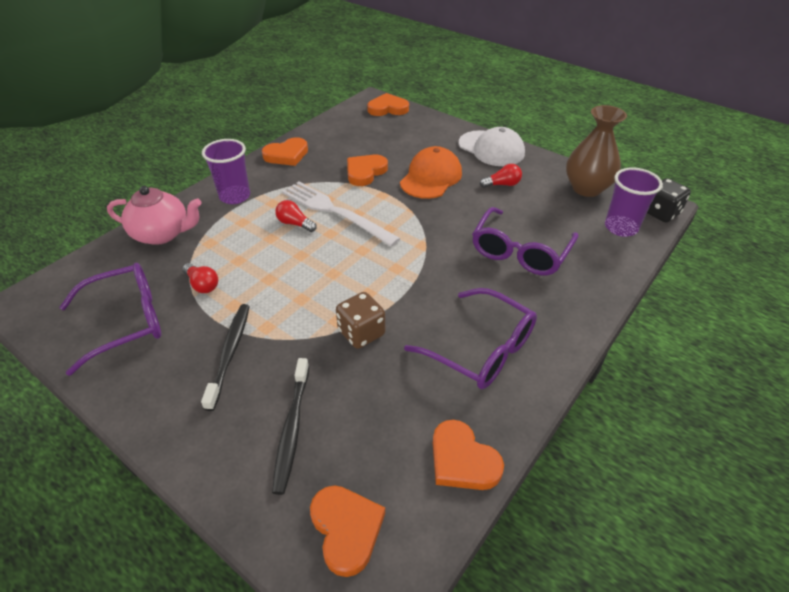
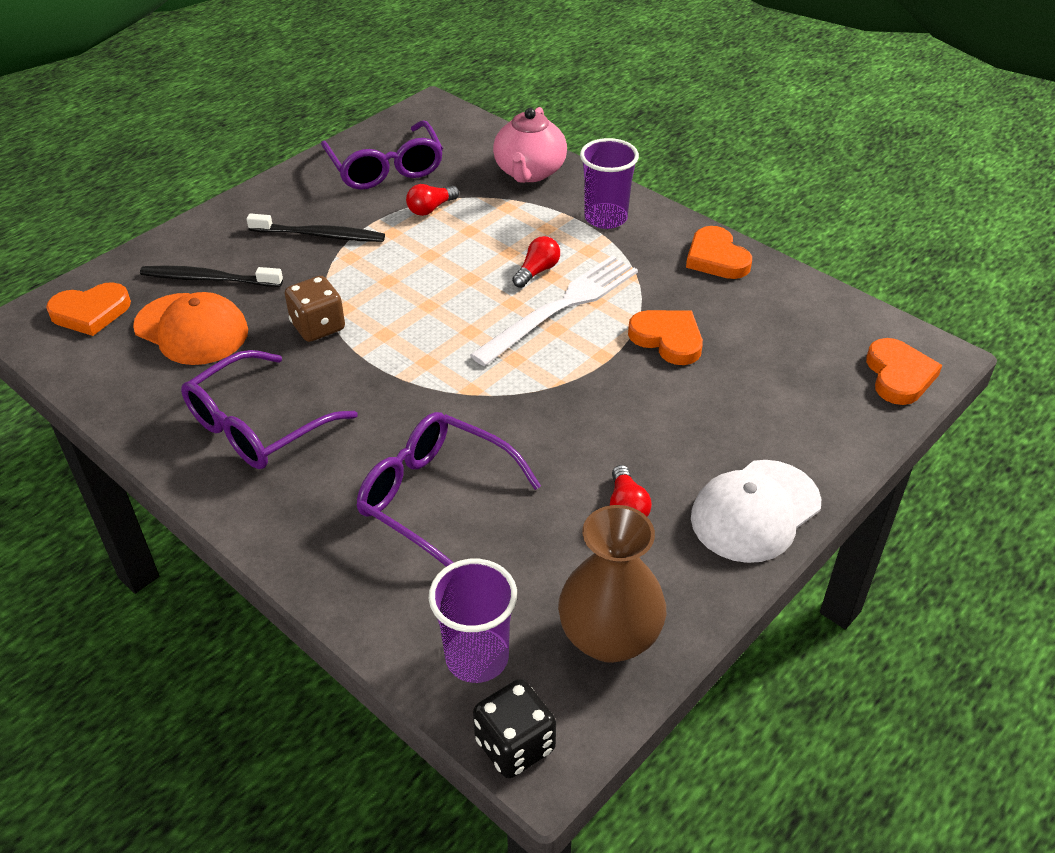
camera: 95 degrees right, 0 degrees up
orange cap [400,146,462,199] -> orange cap moved to [133,292,248,365]
orange heart [433,420,504,490] -> none

